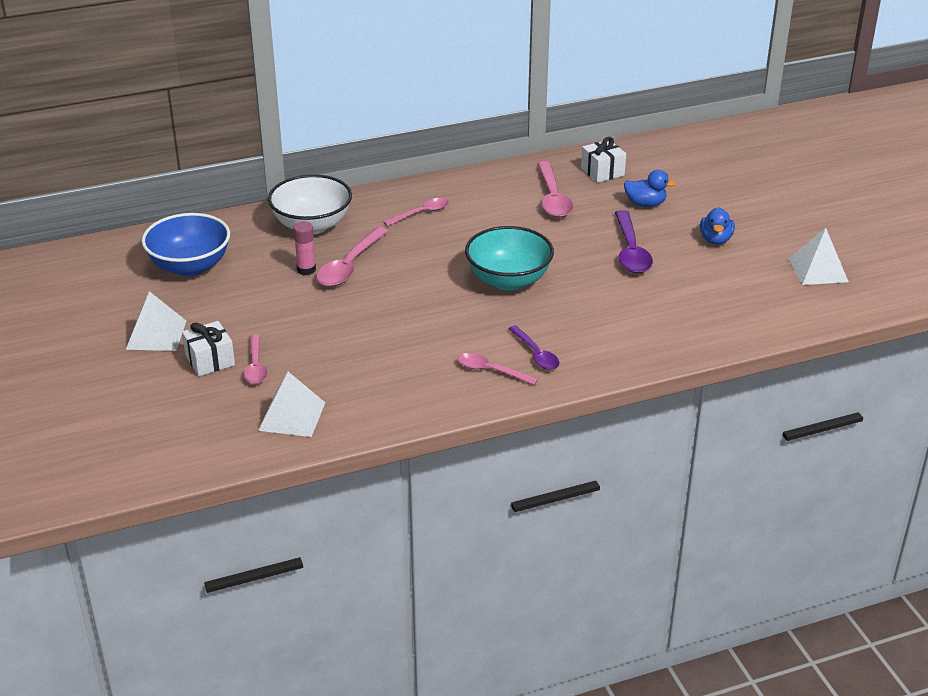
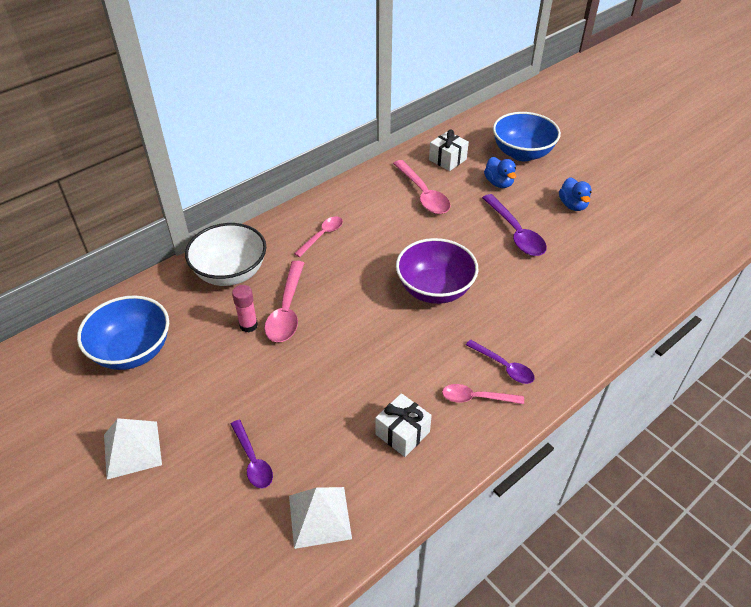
camera: 20 degrees left, 10 degrees up
white gift [182,321,235,376] -> white gift moved to [375,393,432,457]
pink spoon [244,334,268,384] -> purple spoon [231,420,273,488]
turquoise bowl [465,226,554,291] -> purple bowl [396,238,478,304]
blue duck [624,170,676,207] -> blue duck turned 75 degrees clockwise [484,157,516,188]
white pyramid [788,228,849,285] -> none
none -> blue bowl [493,112,561,161]

